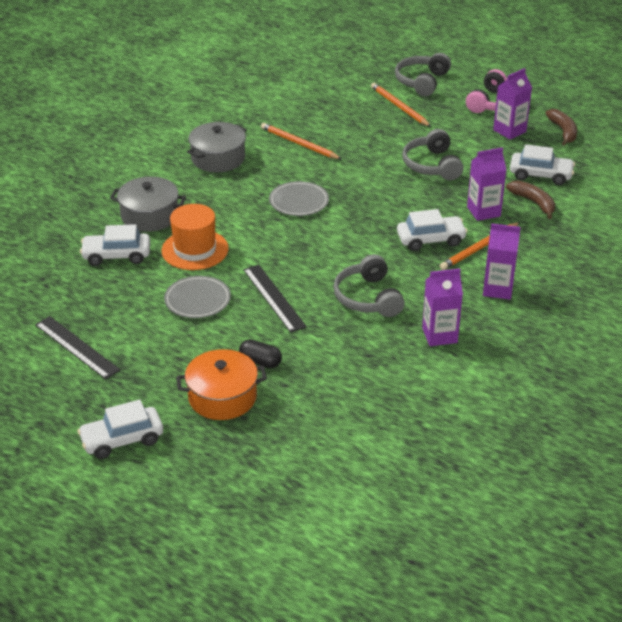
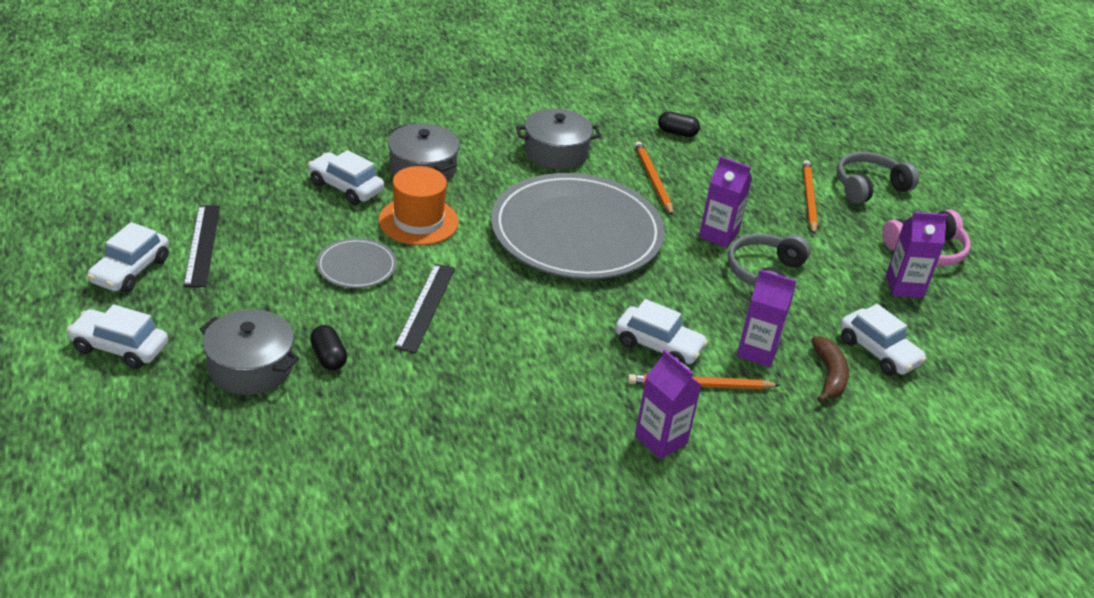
camera: 35 degrees right, 0 degrees up
orange pot [176,349,267,420] -> grey pot [199,309,299,395]
grey plate [269,181,329,216] -> grey plate [491,173,665,279], size x2.33
grey headphones [333,254,405,317] -> none
purple carton [422,268,463,346] -> purple carton moved to [699,156,752,248]
brown banana [545,109,577,146] -> none
none -> white car [87,222,169,293]
none -> black capsule [658,111,700,137]

